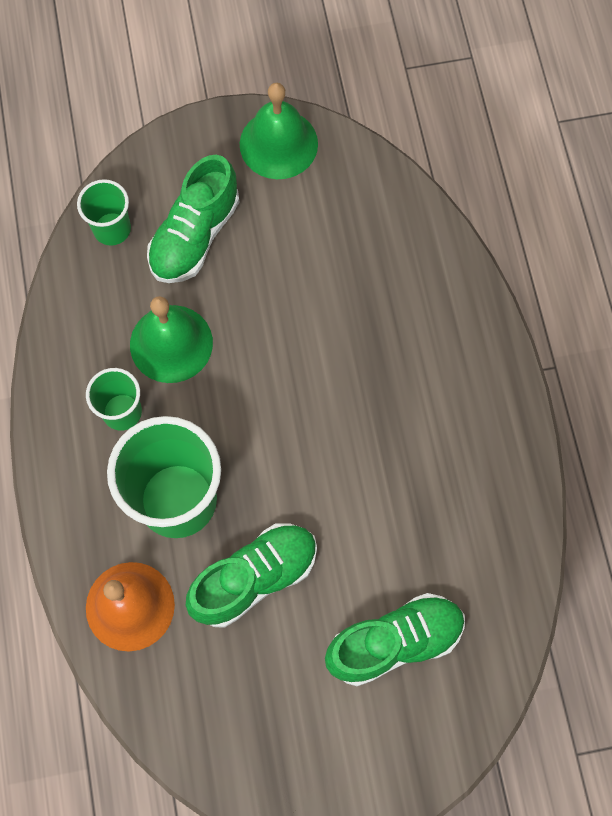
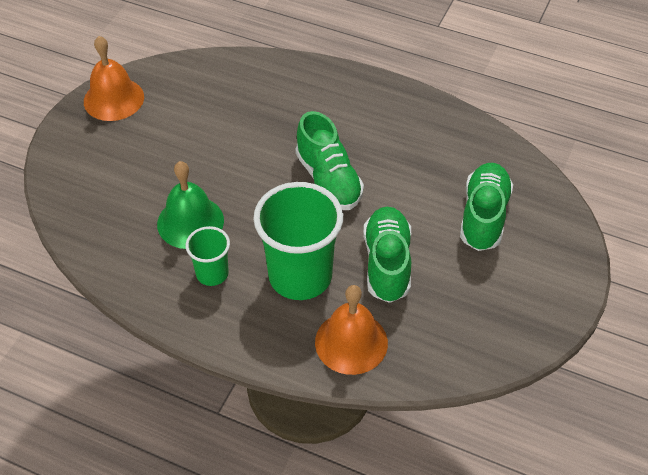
camera: 55 degrees left, 20 degrees down
green cup [77,179,131,246] -> none
green shoe [147,155,239,283] -> green shoe moved to [296,111,364,210]
green bell [240,83,318,179] -> orange bell [84,36,144,121]

